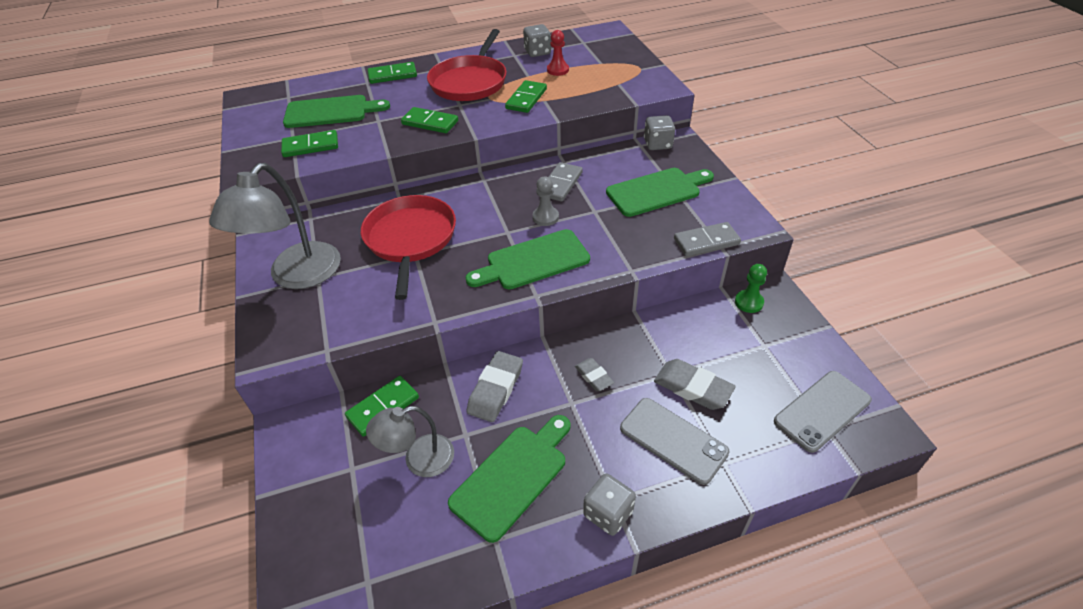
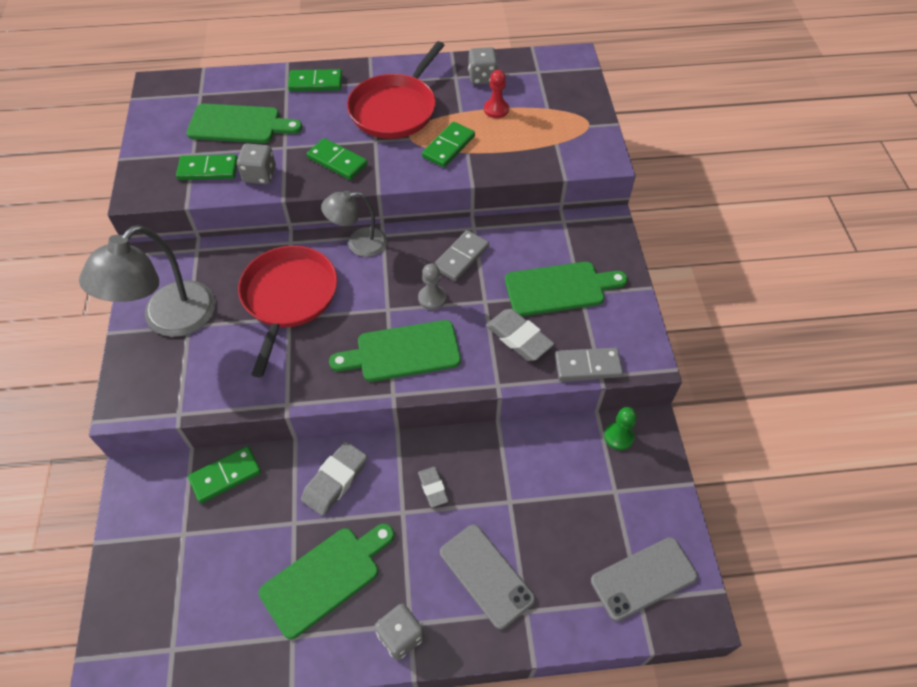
camera: 10 degrees right, 10 degrees up
grey lamp [366,406,454,477] -> grey lamp moved to [321,190,387,257]
grey dice [644,115,675,150] -> grey dice moved to [237,143,276,184]
grey eraser [654,359,736,410] -> grey eraser moved to [486,309,554,361]

